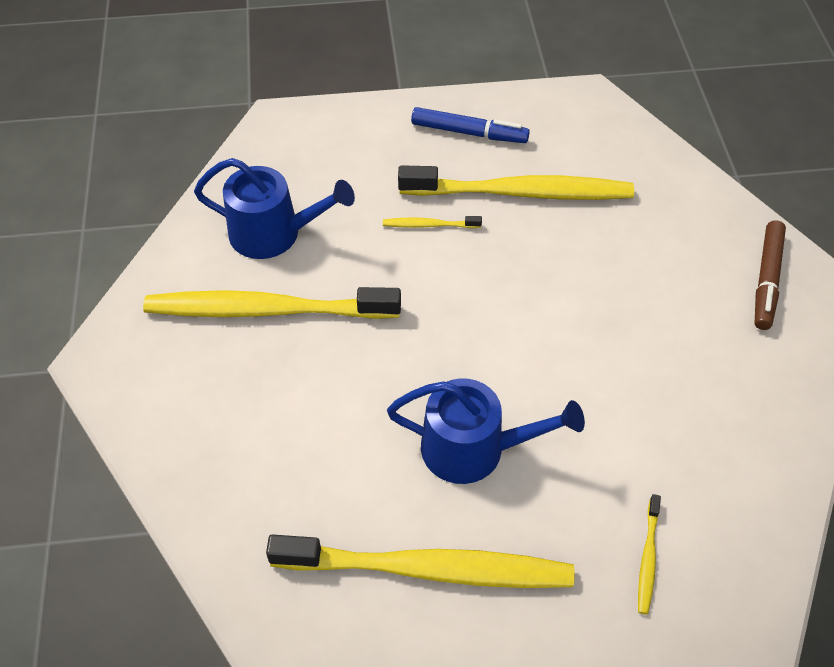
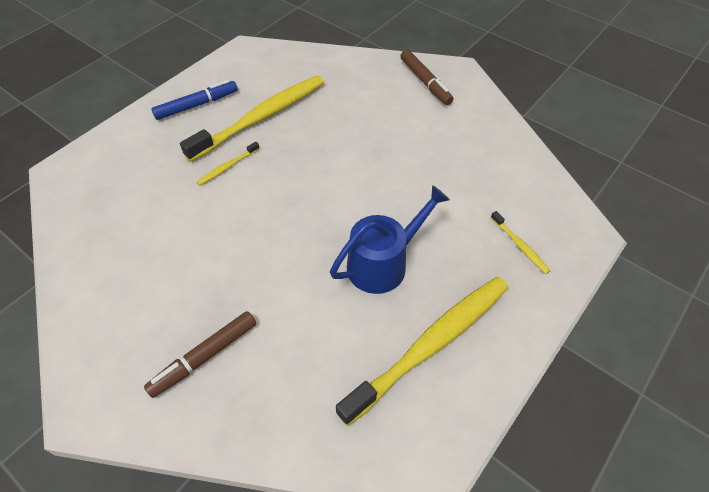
camera: 45 degrees left, 0 degrees up
yellow toothbrush [143,287,401,319] -> none
blue watering can [194,158,355,259] -> none
none -> brown marker [144,311,256,398]

